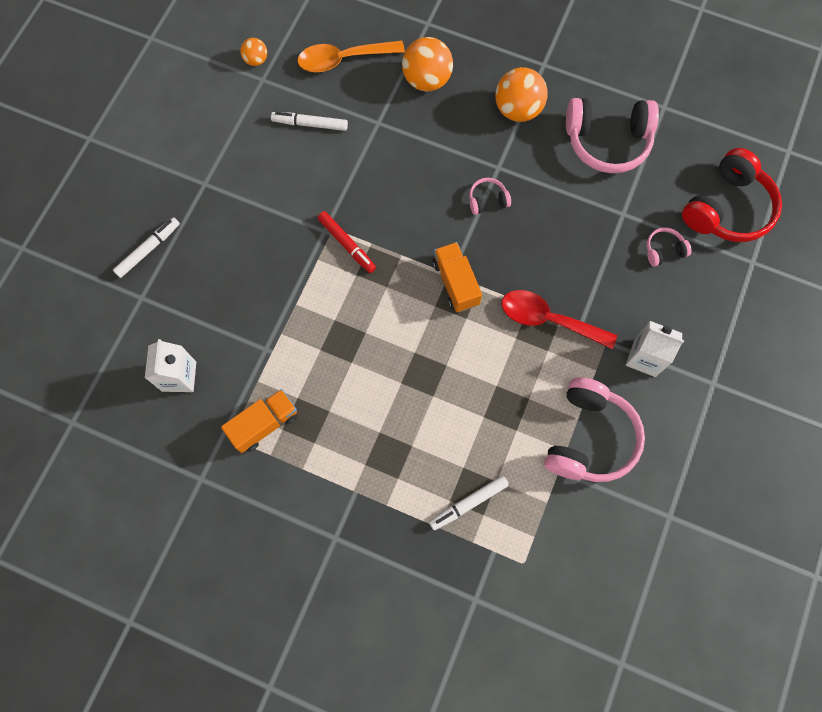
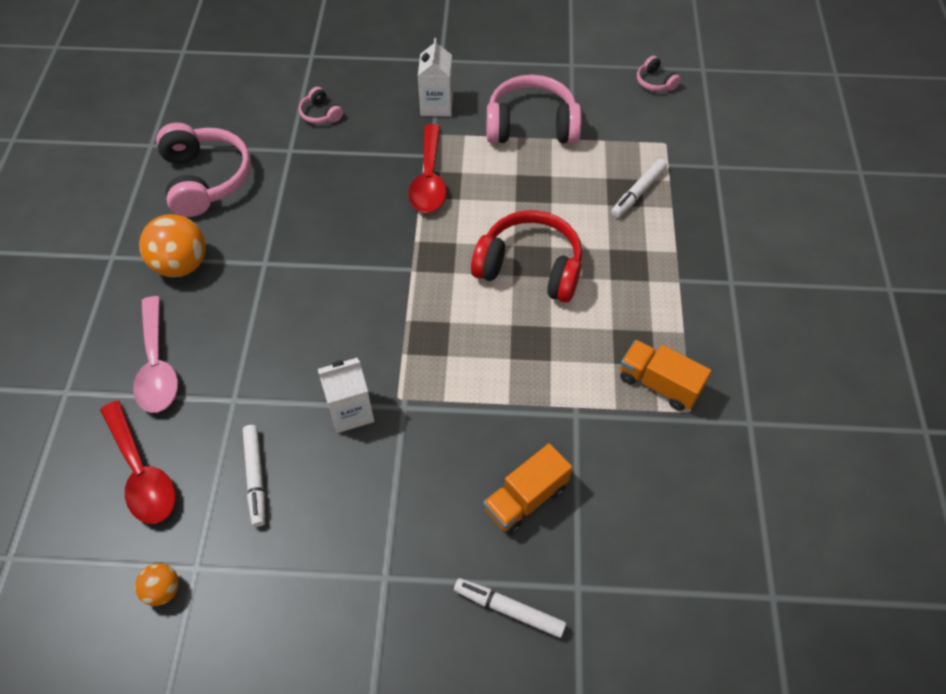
camera: 110 degrees left, 15 degrees down
white carton [145,339,196,392] -> white carton moved to [318,358,374,433]
orange spoon [298,40,405,72] -> red spoon [100,401,176,524]
red marker [318,211,376,273] -> none
orange ball [402,37,453,91] -> pink spoon [133,296,178,413]
white marker [429,476,509,530] -> white marker turned 90 degrees clockwise [611,159,667,218]
orange truck [433,242,482,312] -> orange truck moved to [483,443,572,535]
pink headphones [469,178,511,215] -> pink headphones moved to [637,56,681,91]
red headphones [682,148,782,242] -> red headphones moved to [471,210,582,302]

